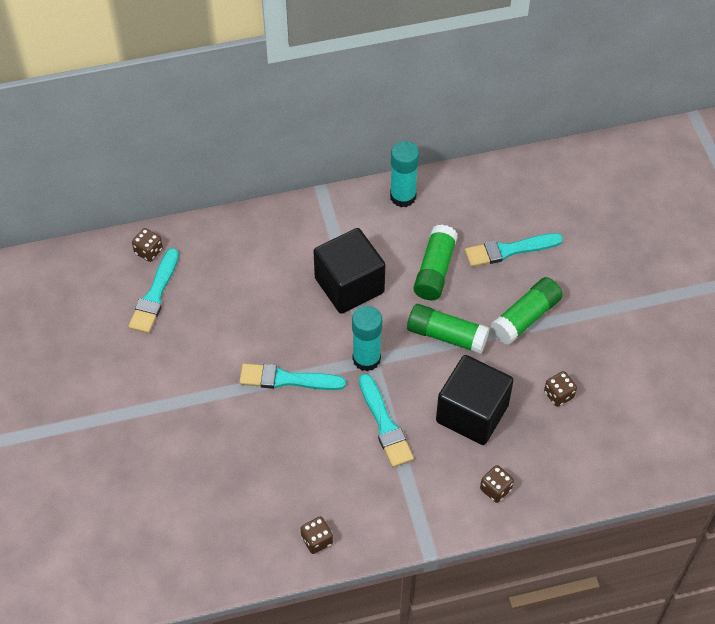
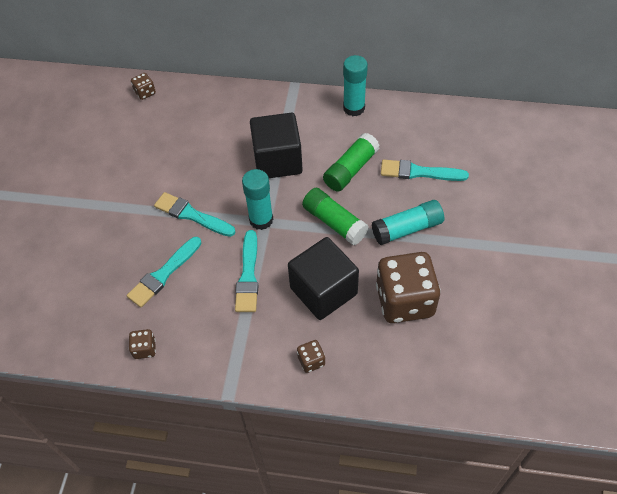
camera: 25 degrees right, 0 degrees up
turquoise brush [128,248,179,333] -> turquoise brush moved to [127,237,202,307]
green glue stick [491,277,563,345] -> turquoise glue stick [372,200,444,245]
brown dice [544,371,577,407] -> brown dice [376,252,441,323], size x2.37

